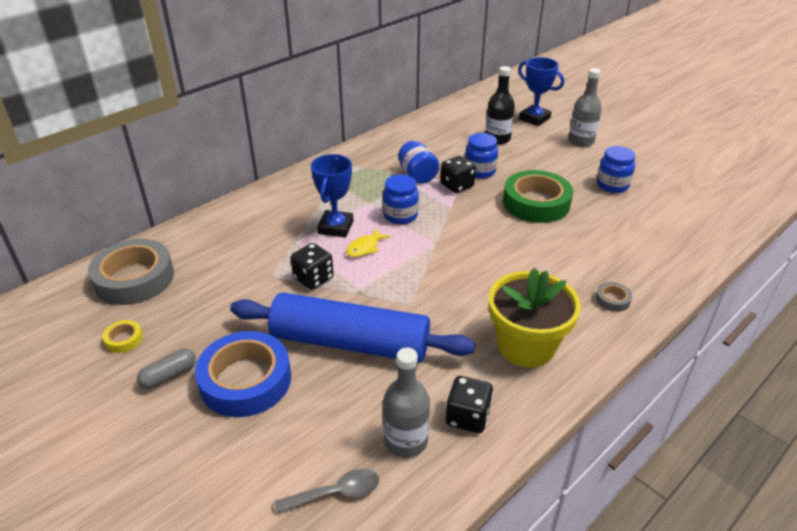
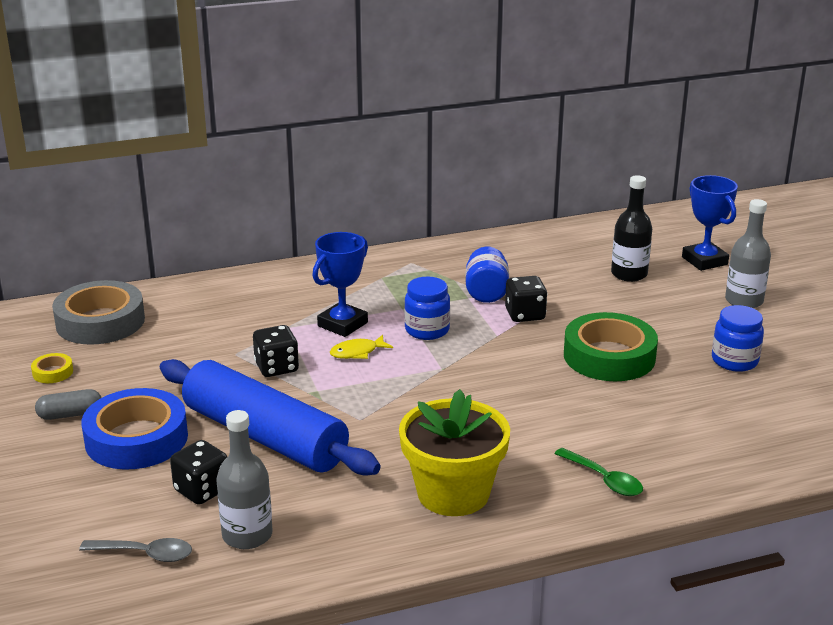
camera: 25 degrees right, 10 degrees down
black dice [446,376,493,433] -> black dice moved to [170,440,227,505]
blue jar [465,133,498,179] -> none
grey tape [596,282,632,312] -> green spoon [554,448,643,496]

